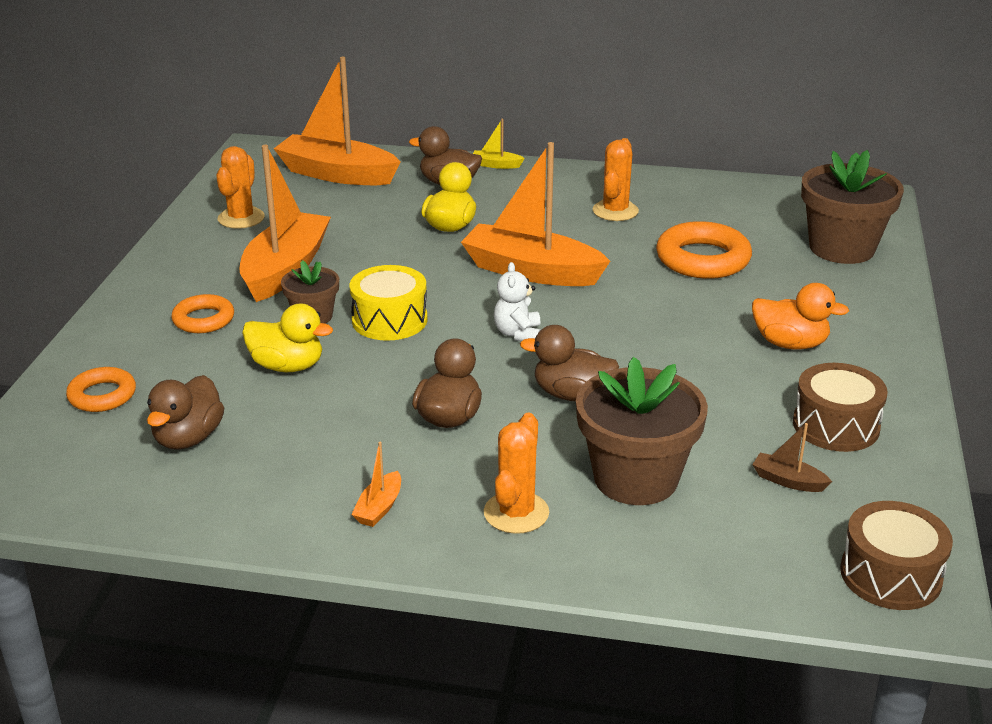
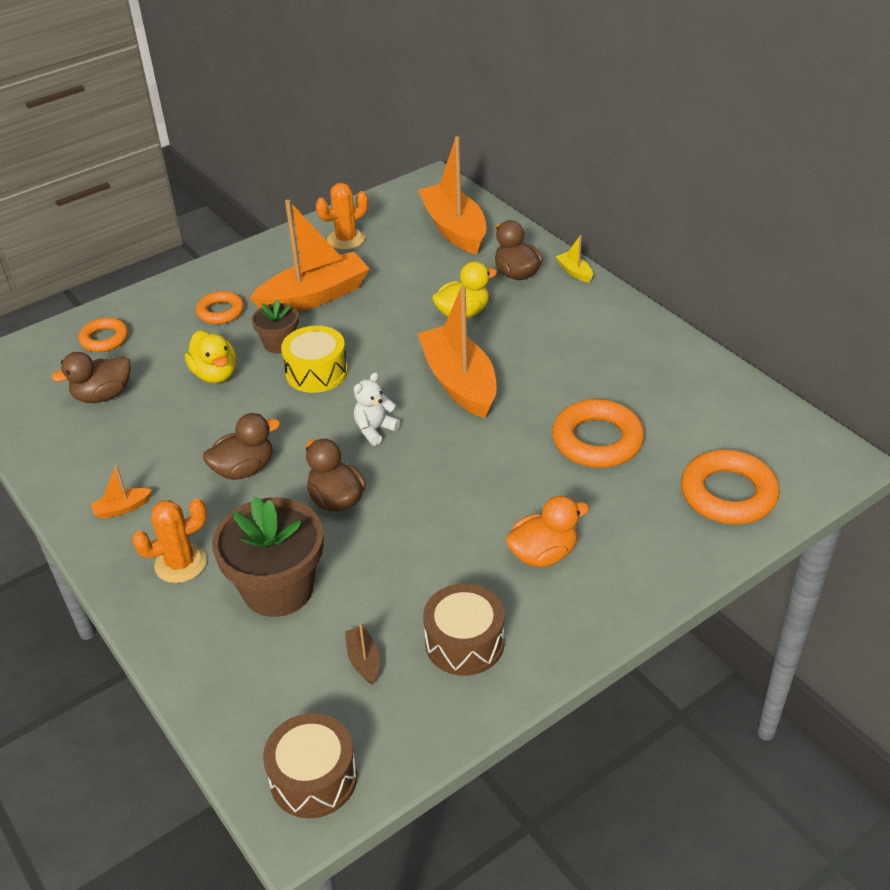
camera: 45 degrees right, 10 degrees up
orange cactus [593,138,639,221] -> none
orange duck [752,283,849,350] -> orange duck turned 90 degrees counterclockwise [506,496,589,567]
brown flower pot [801,150,904,264] -> orange ring [681,450,780,524]

